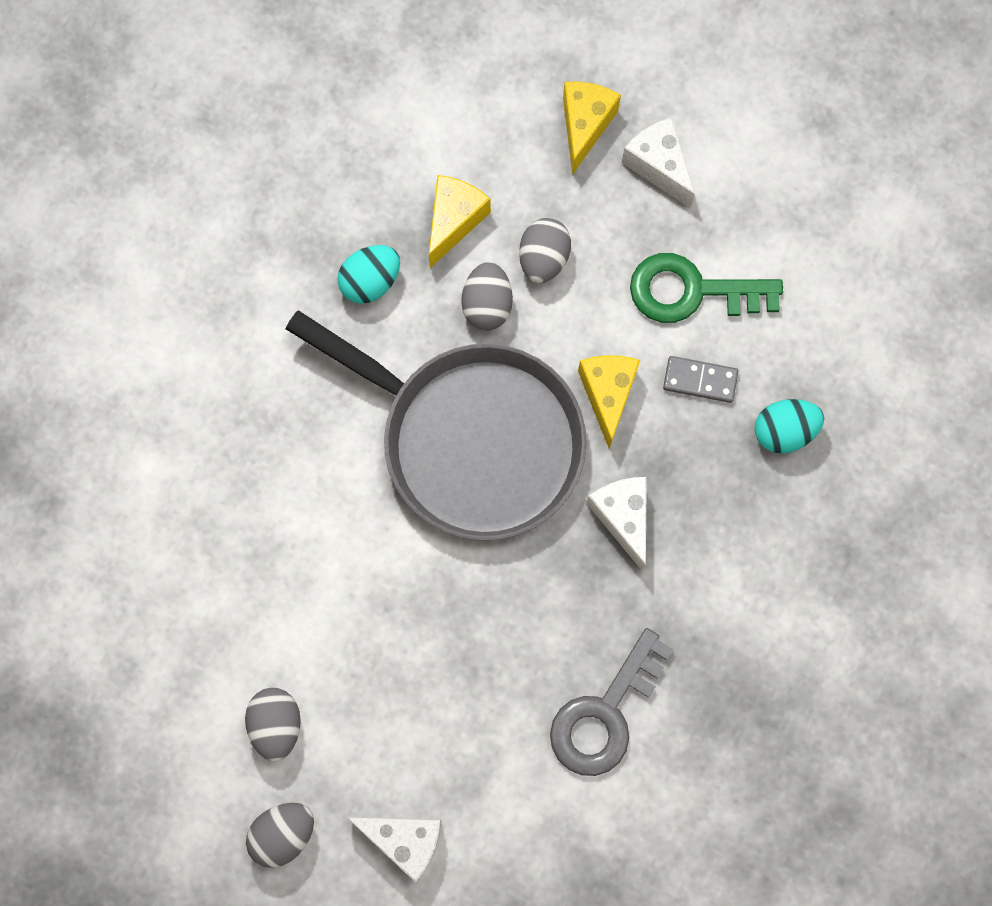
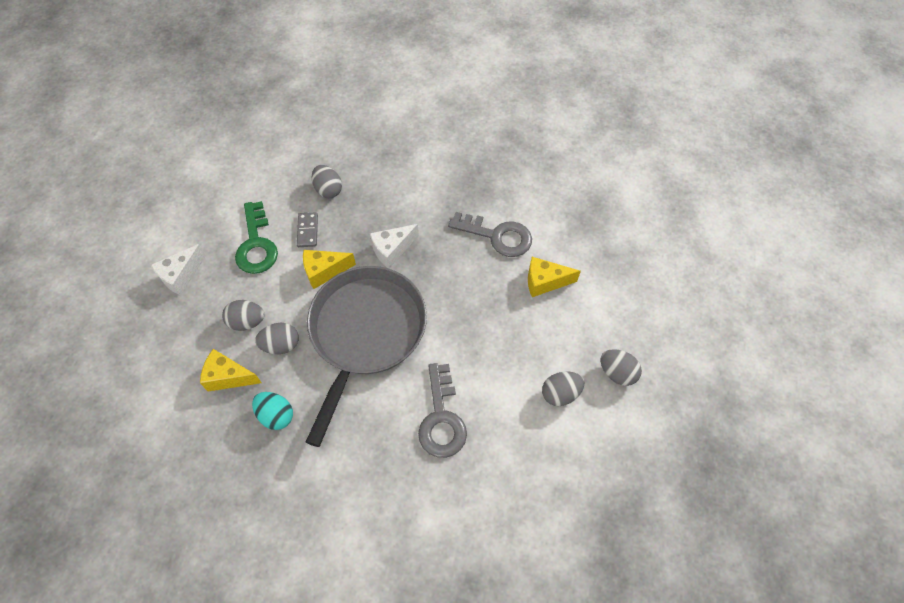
camera: 105 degrees left, 15 degrees down
white cheese [347,817,441,882] -> none
yellow cheese [563,82,621,175] -> yellow cheese moved to [528,257,581,297]
turquoise egg [755,399,824,453] -> grey egg [312,165,342,198]
none -> grey key [418,363,467,458]

